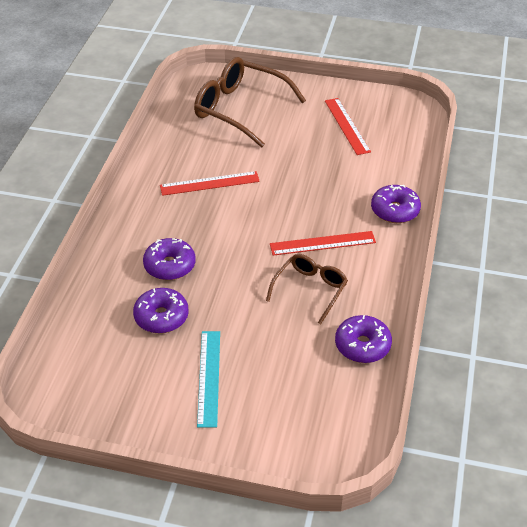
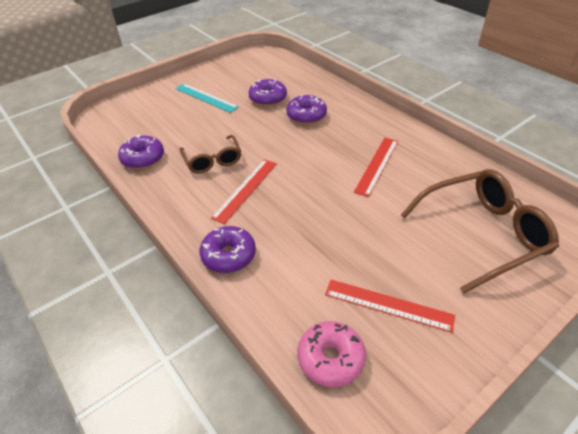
camera: 130 degrees right, 0 degrees up
none -> pink donut [297,321,366,387]

